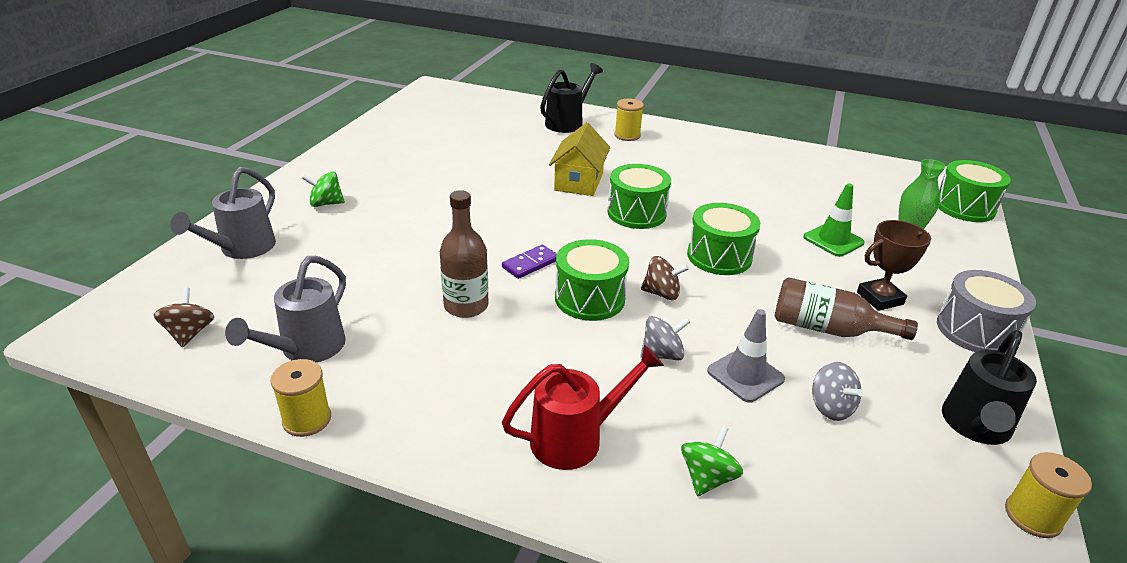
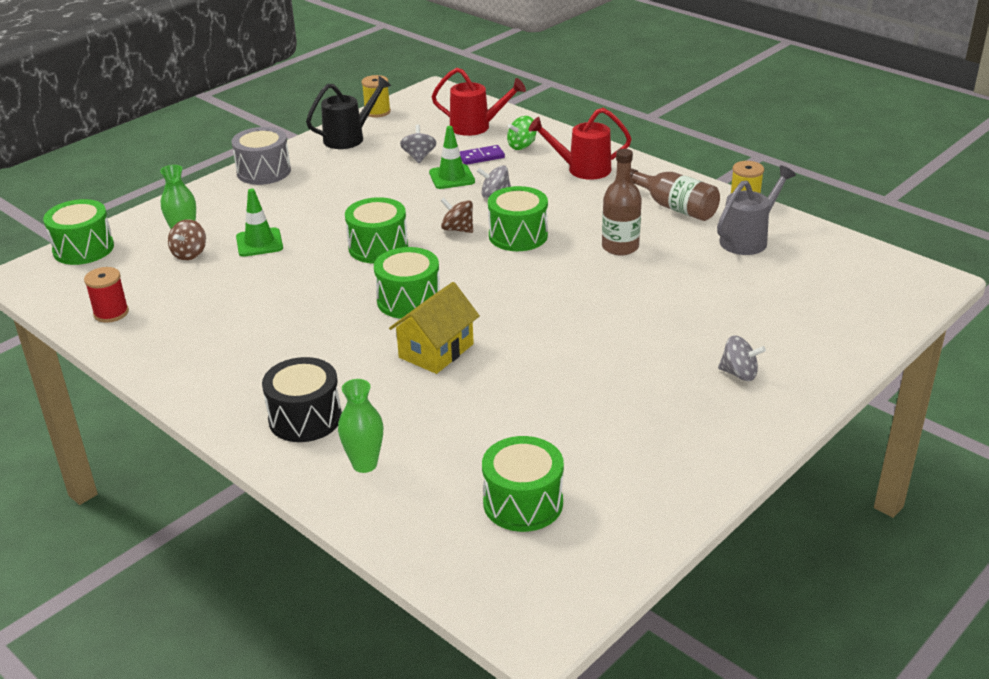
camera: 155 degrees left, 0 degrees up
brown spinning top [154,287,214,347] -> brown spinning top moved to [168,219,206,260]
grey watering can [170,167,276,259] -> none
green spinning top [302,171,345,207] -> grey spinning top [718,335,766,381]
purple domino [502,245,557,279] -> purple domino moved to [460,145,505,165]
black watering can [540,63,603,133] -> green vase [338,379,383,473]
yellow spool [614,99,644,141] -> black drum [262,357,342,442]
grey traffic cone [707,309,785,403] -> green traffic cone [429,126,475,189]
brown bottle [775,277,918,340] -> brown bottle moved to [631,168,720,221]
brown trophy [857,220,931,311] -> none
none -> red spool [84,267,129,323]
none -> red watering can [431,68,526,136]
none -> green drum [482,436,564,532]

